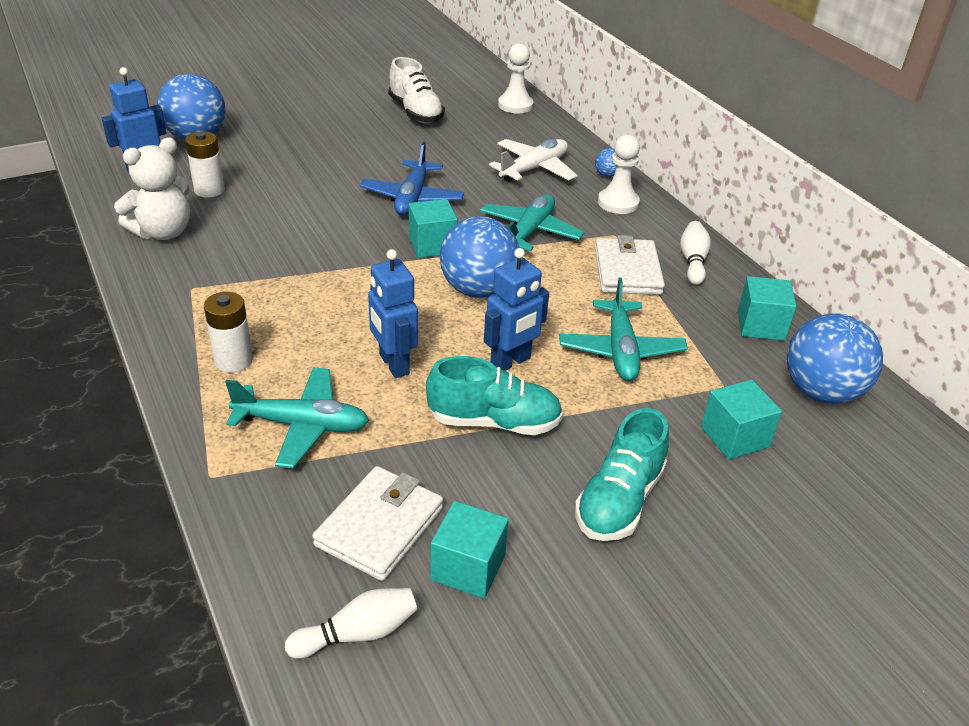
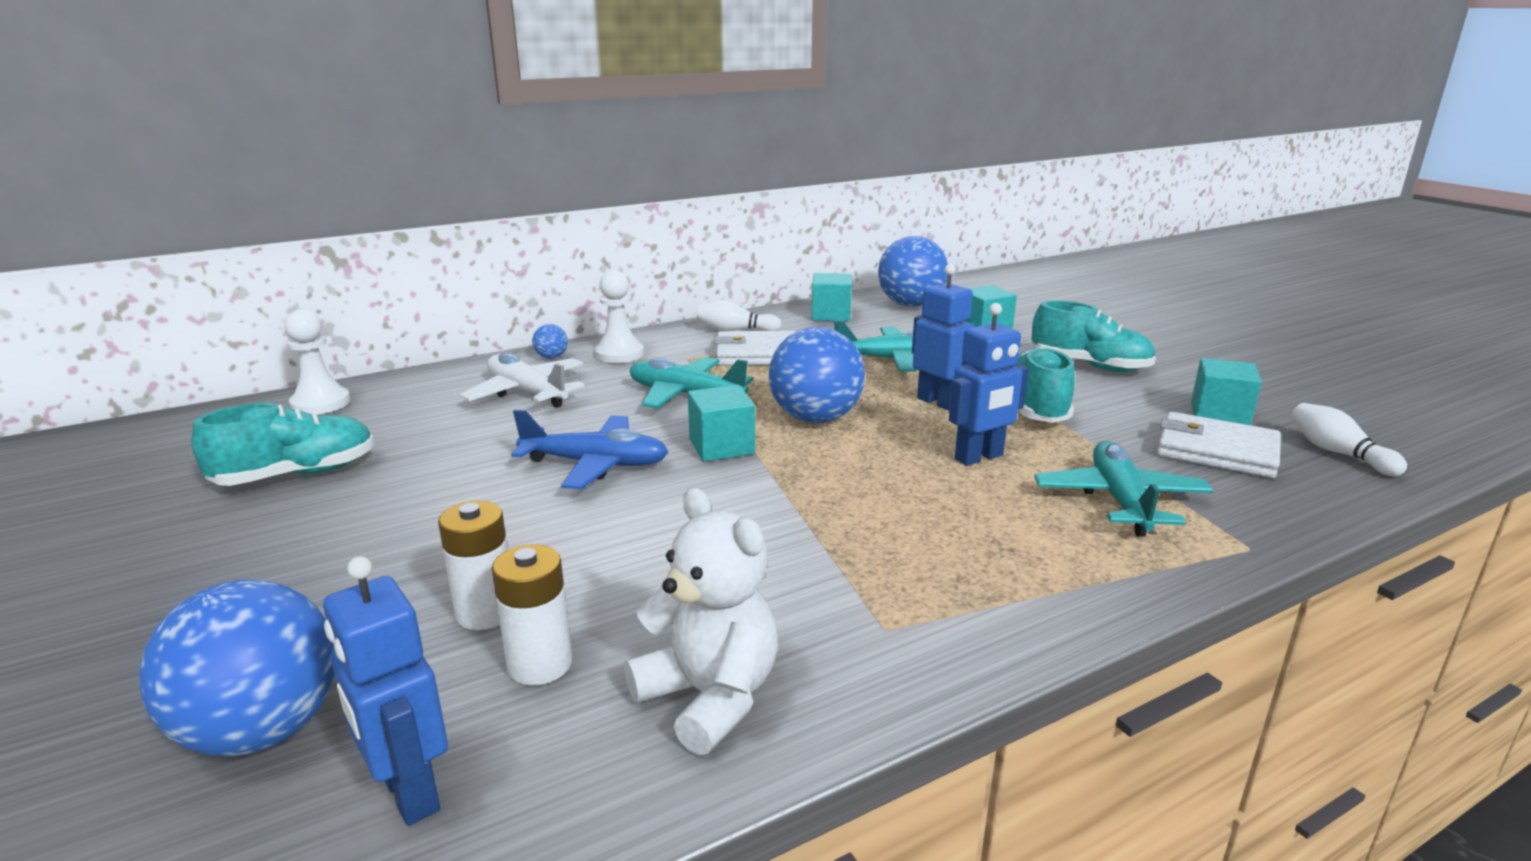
camera: 90 degrees left, 15 degrees down
white battery [204,292,253,372] -> white battery moved to [438,501,508,630]
white shoe [388,57,445,123] -> turquoise shoe [191,403,374,486]

